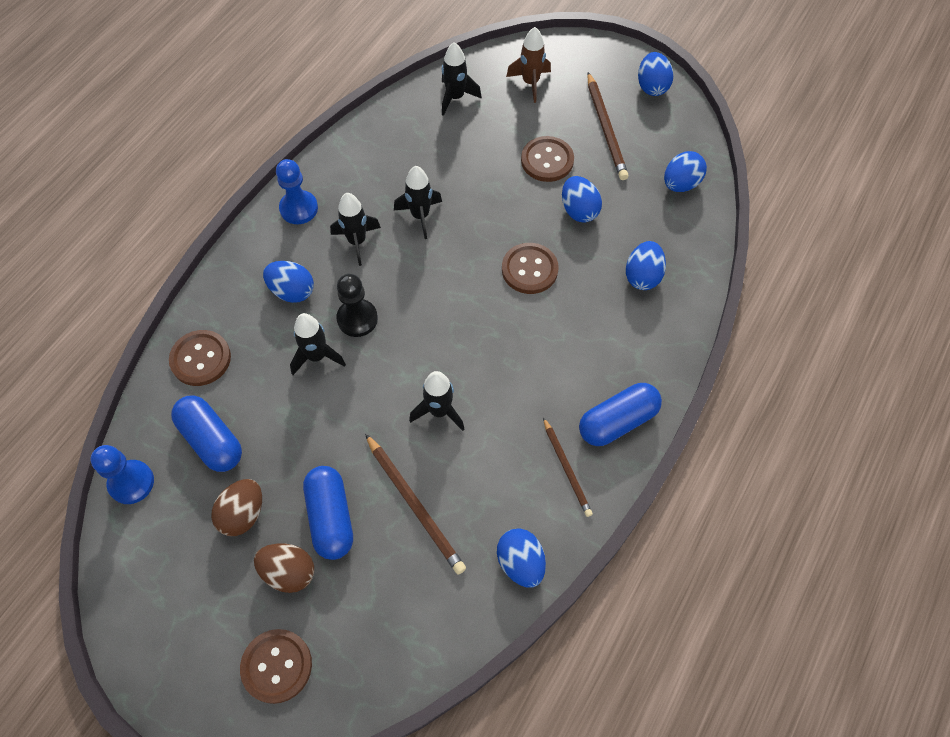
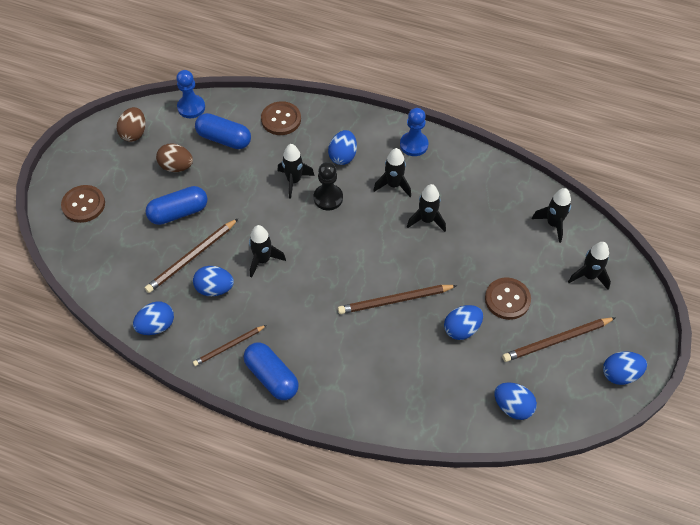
camera: 80 degrees right, 5 degrees down
blue capsule [171,395,242,472] -> blue capsule turned 75 degrees clockwise [195,113,251,149]
brown egg [254,543,314,593] -> brown egg moved to [117,107,146,142]
brown button [502,243,559,294] -> brown pencil [338,285,457,314]
brown rocket [506,27,551,103] -> black rocket [568,242,611,290]
blue egg [626,241,666,290] -> blue egg moved to [193,266,234,296]

